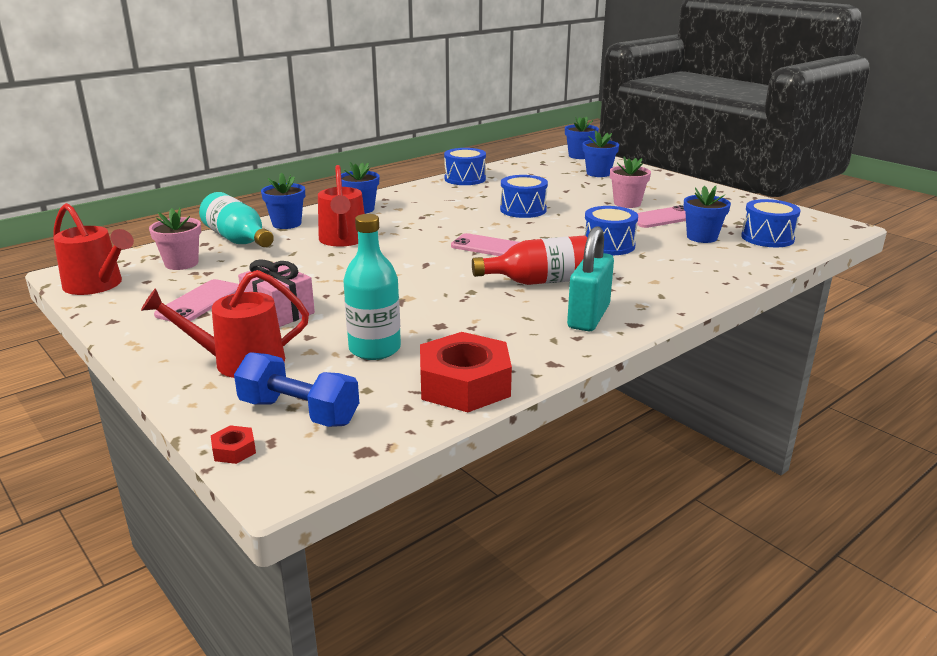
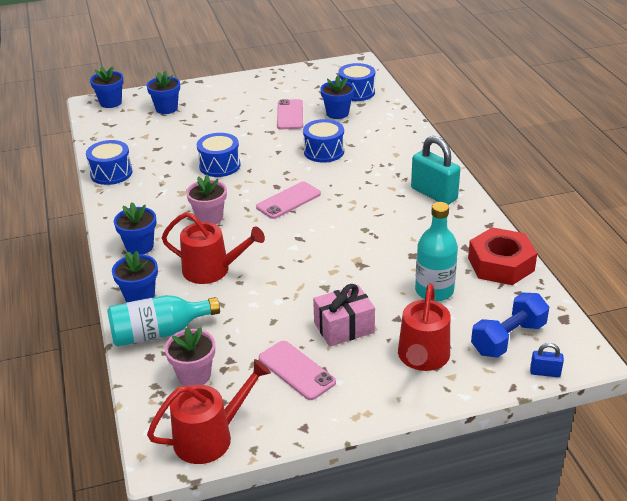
camera: 65 degrees left, 10 degrees up
red nut [211,425,256,464] -> blue padlock [530,343,564,377]
red bottle [472,235,587,285] -> none
pink flower pot [610,156,651,208] -> pink flower pot moved to [186,175,227,224]

